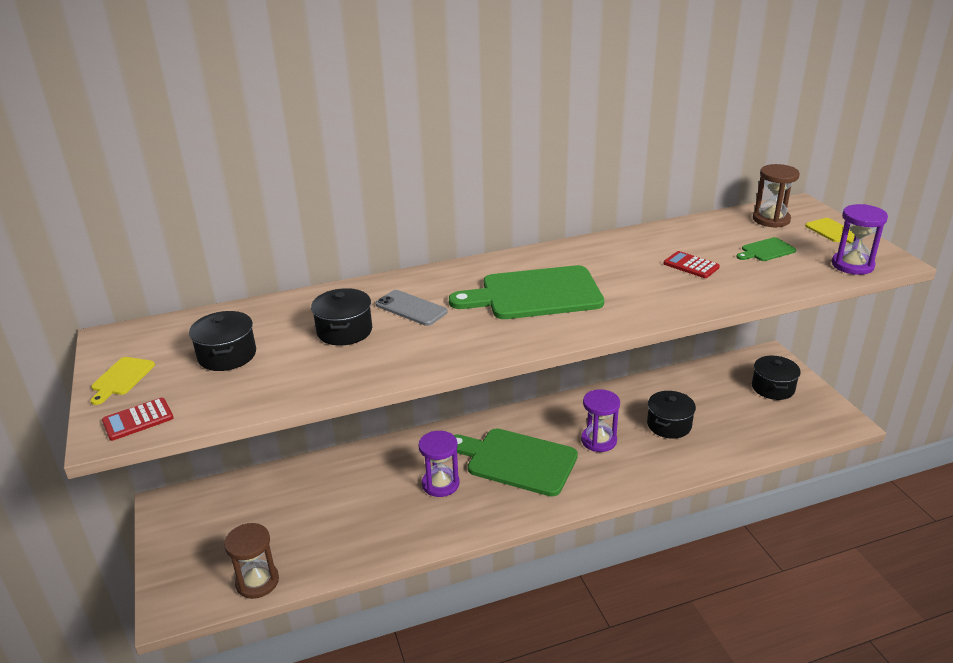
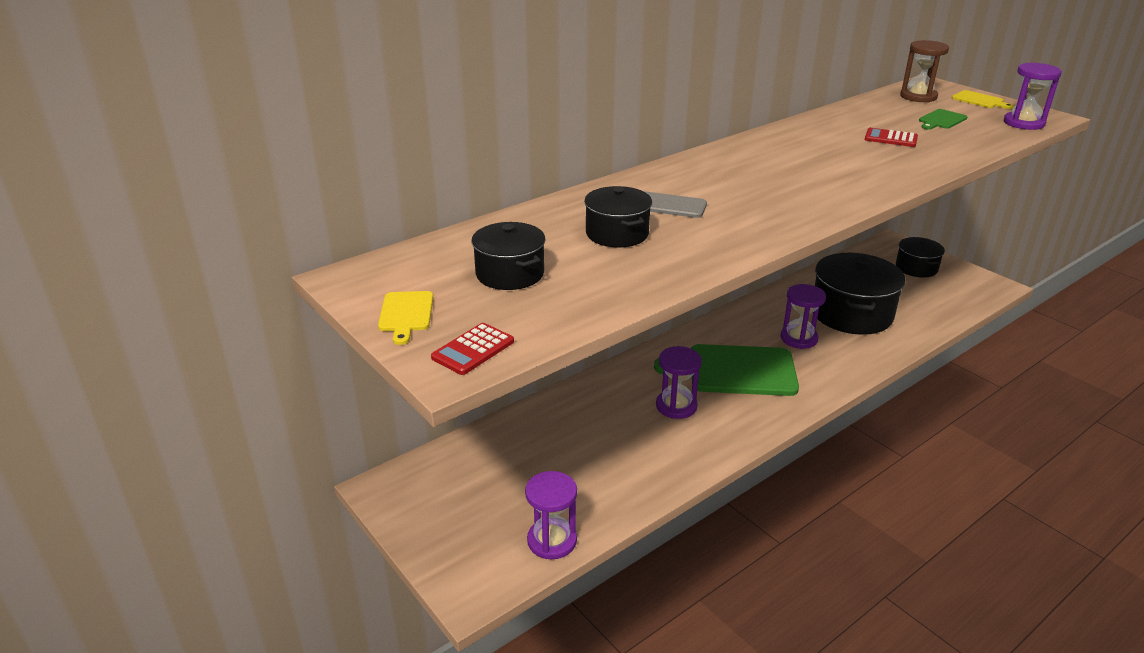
camera: 20 degrees left, 0 degrees up
brown hourglass [224,523,279,599] -> purple hourglass [525,471,577,559]
green cutting board [449,265,604,319] -> none
black pot [647,391,696,439] -> black pot [815,253,905,335], size x1.81

